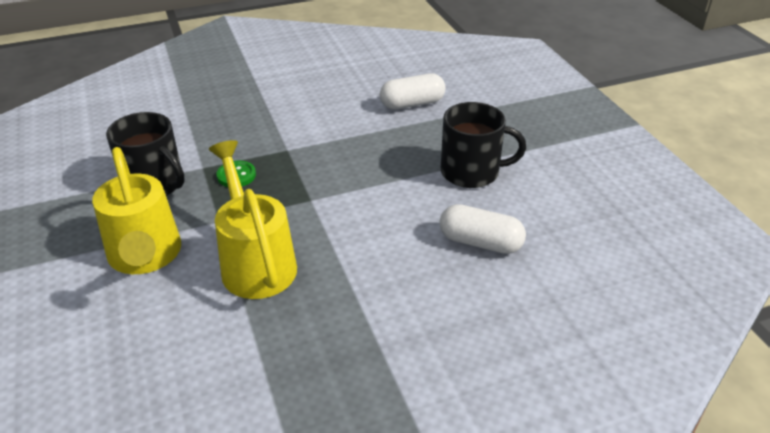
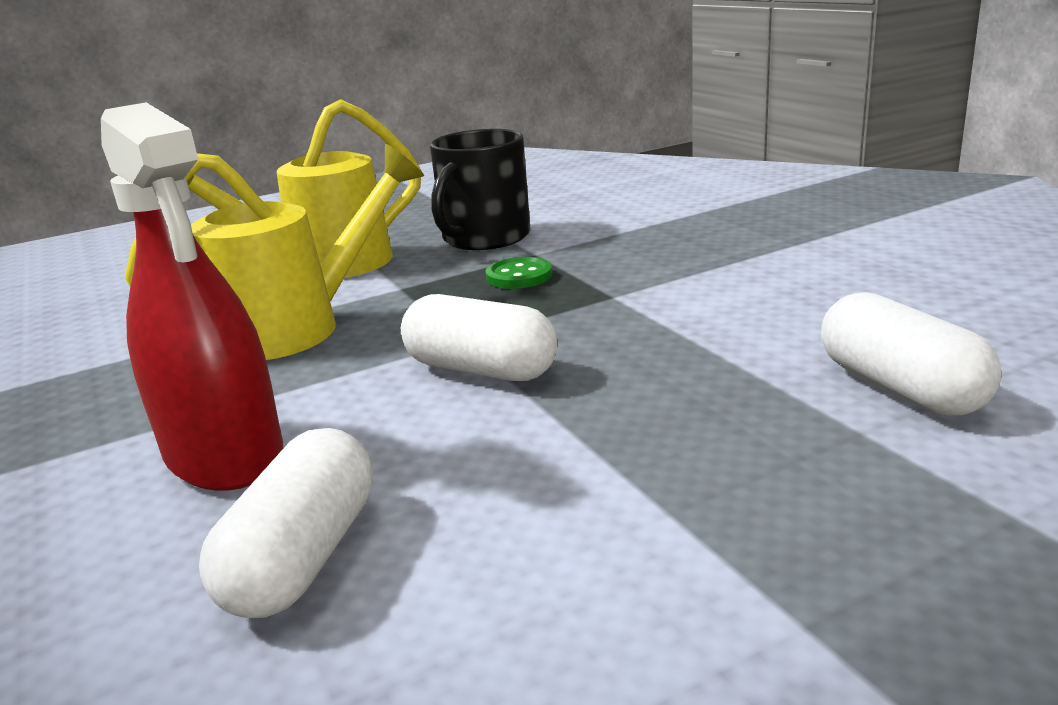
camera: 85 degrees right, 15 degrees down
black mug [441,102,526,188] -> none
none -> red spray bottle [101,102,283,491]
none -> white capsule [401,294,557,381]

